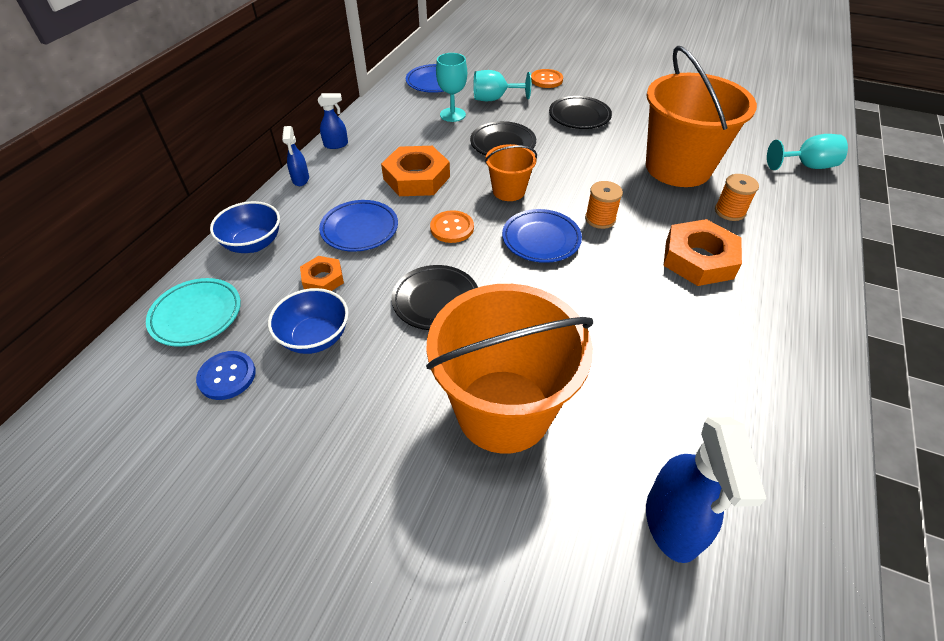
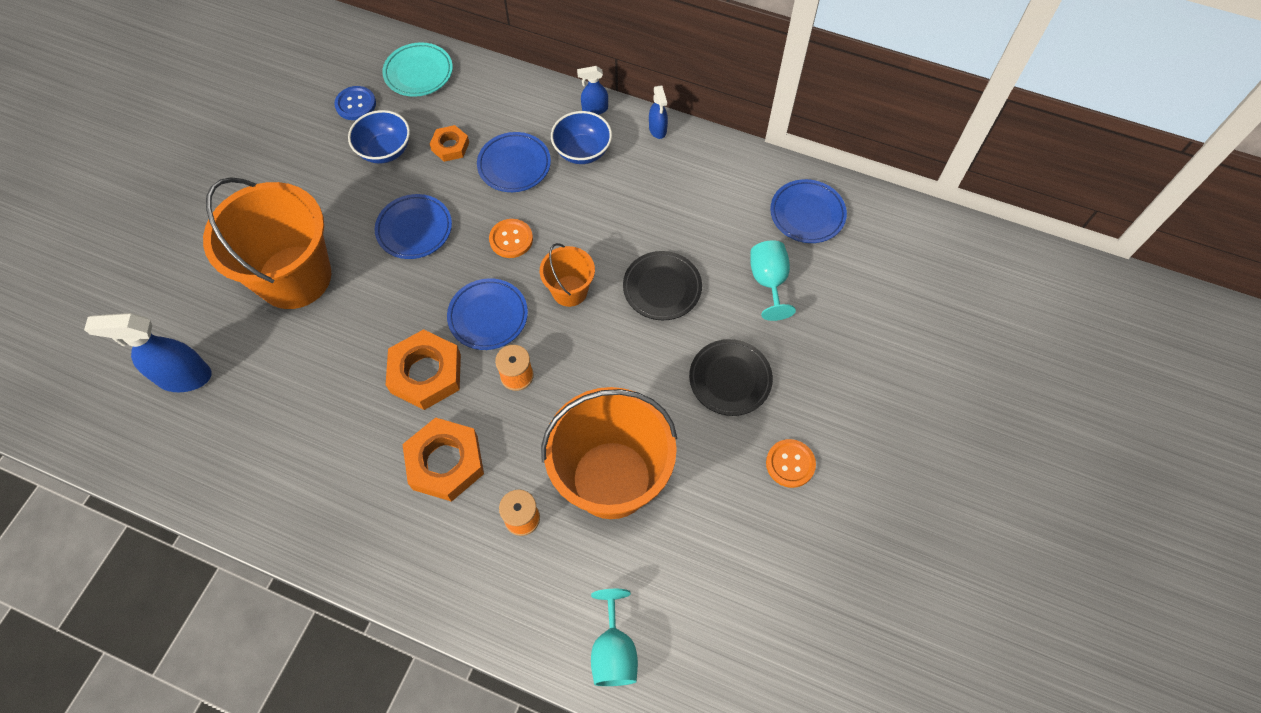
camera: 90 degrees right, 15 degrees up
blue bowl [210,201,280,253] -> blue bowl moved to [551,111,612,164]
orange nut [381,146,450,196] -> orange nut moved to [386,329,461,410]
black plate [392,265,478,330] -> blue plate [375,194,452,259]
turquoise goblet [436,53,467,122] -> none
orange button [531,69,563,88] -> orange button moved to [766,439,816,488]

